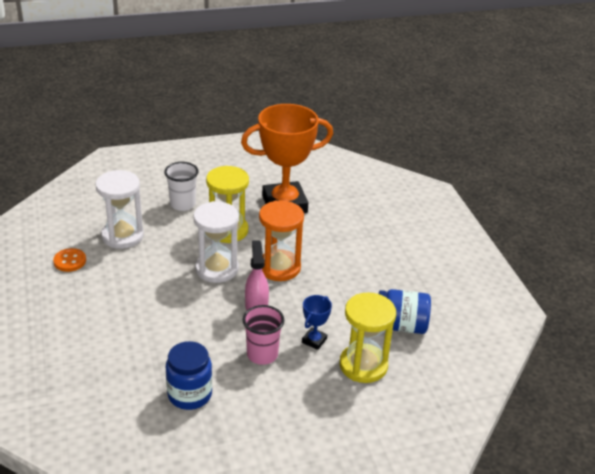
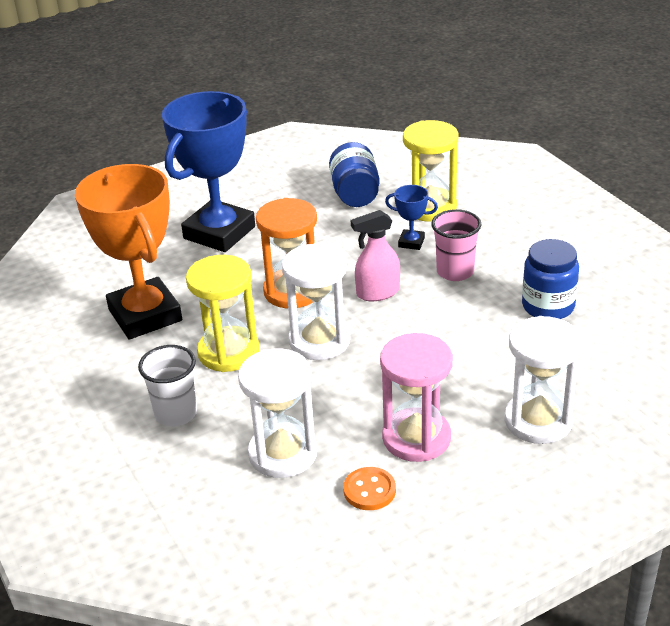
camera: 100 degrees left, 0 degrees up
none -> blue trophy [162,91,255,252]
none -> pink hourglass [380,333,453,462]
none -> white hourglass [504,316,582,444]

